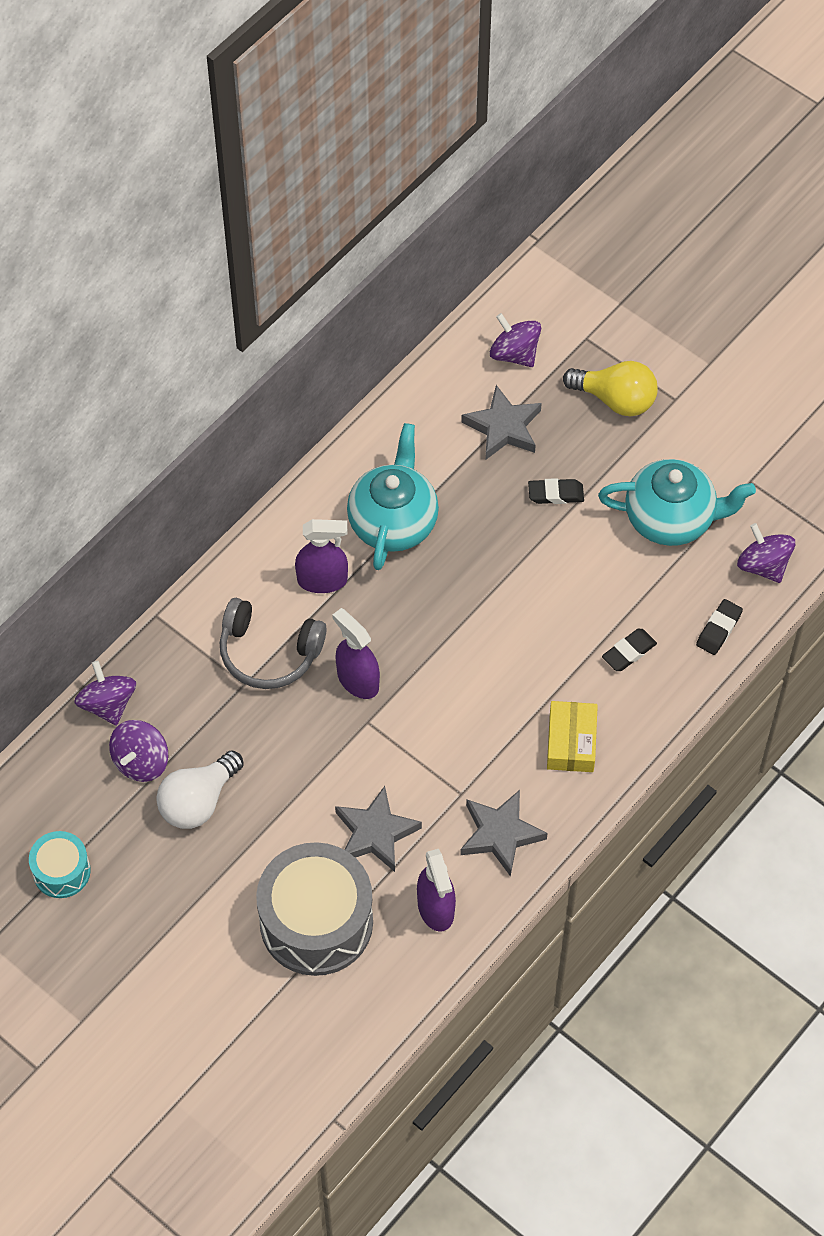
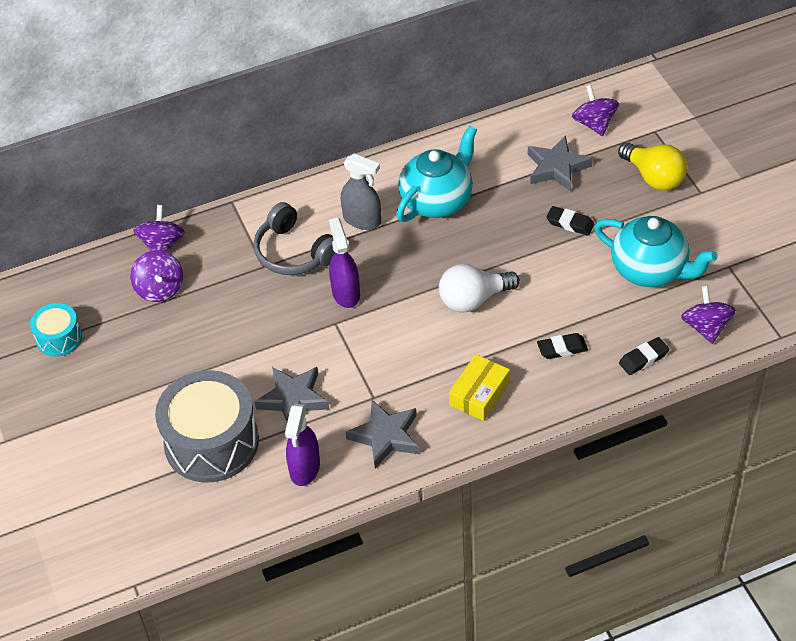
camera: 30 degrees right, 10 degrees down
purple spinning top [109,720,168,782] -> purple spinning top turned 75 degrees counterclockwise [130,250,183,302]
white light bulb [156,750,244,829] -> white light bulb moved to [439,264,520,313]
purple spray bottle [295,519,348,593] -> grey spray bottle [341,154,381,230]

